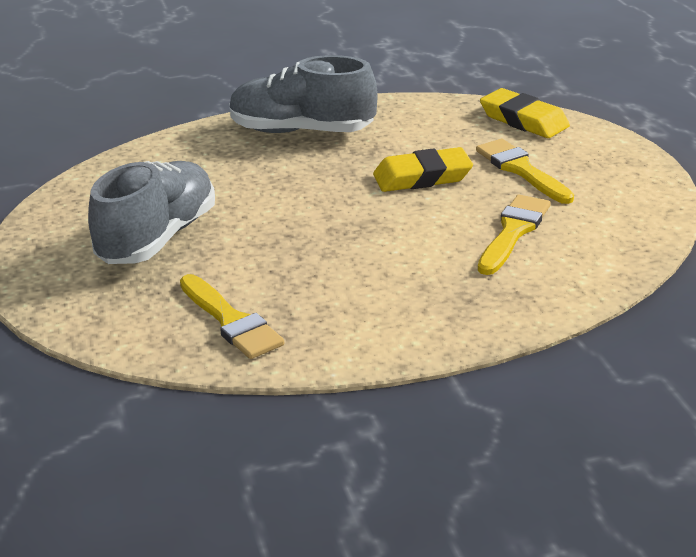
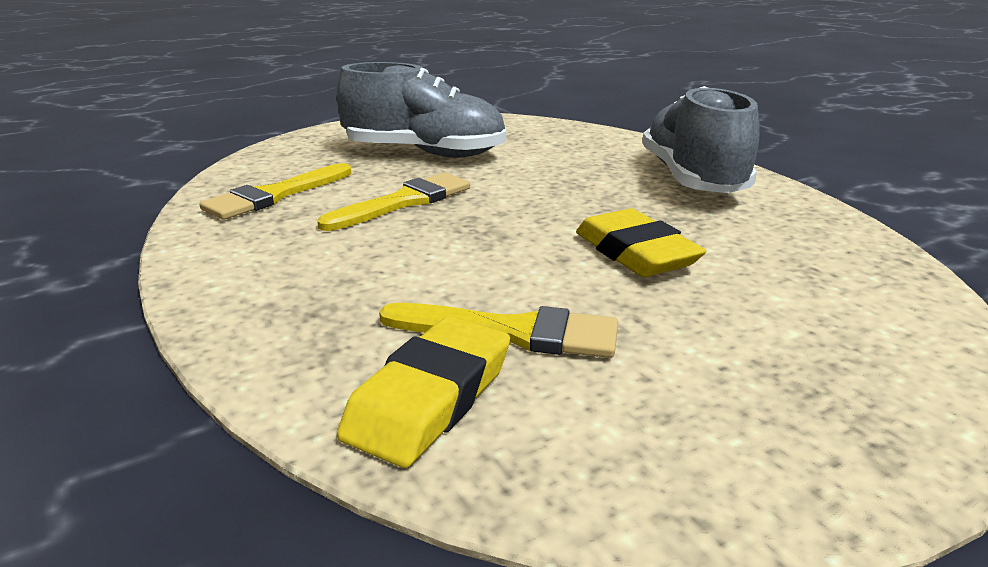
camera: 75 degrees right, 5 degrees down
yellow brush [476,139,574,204] -> yellow brush moved to [317,173,470,231]
yellow eraser [480,88,570,138] -> yellow eraser moved to [337,316,510,468]

